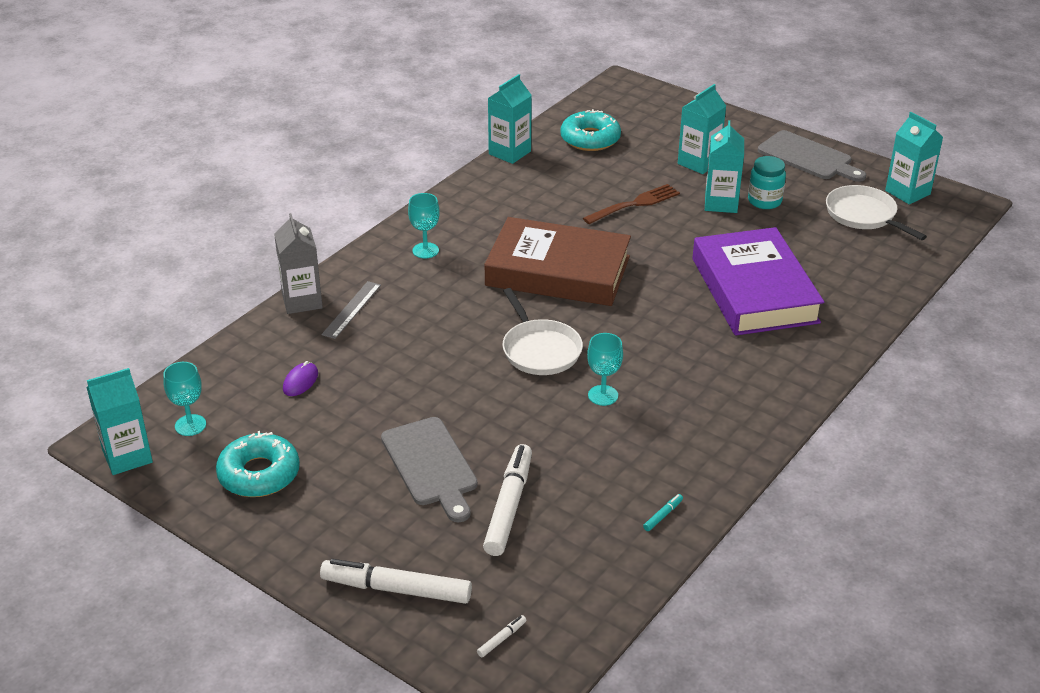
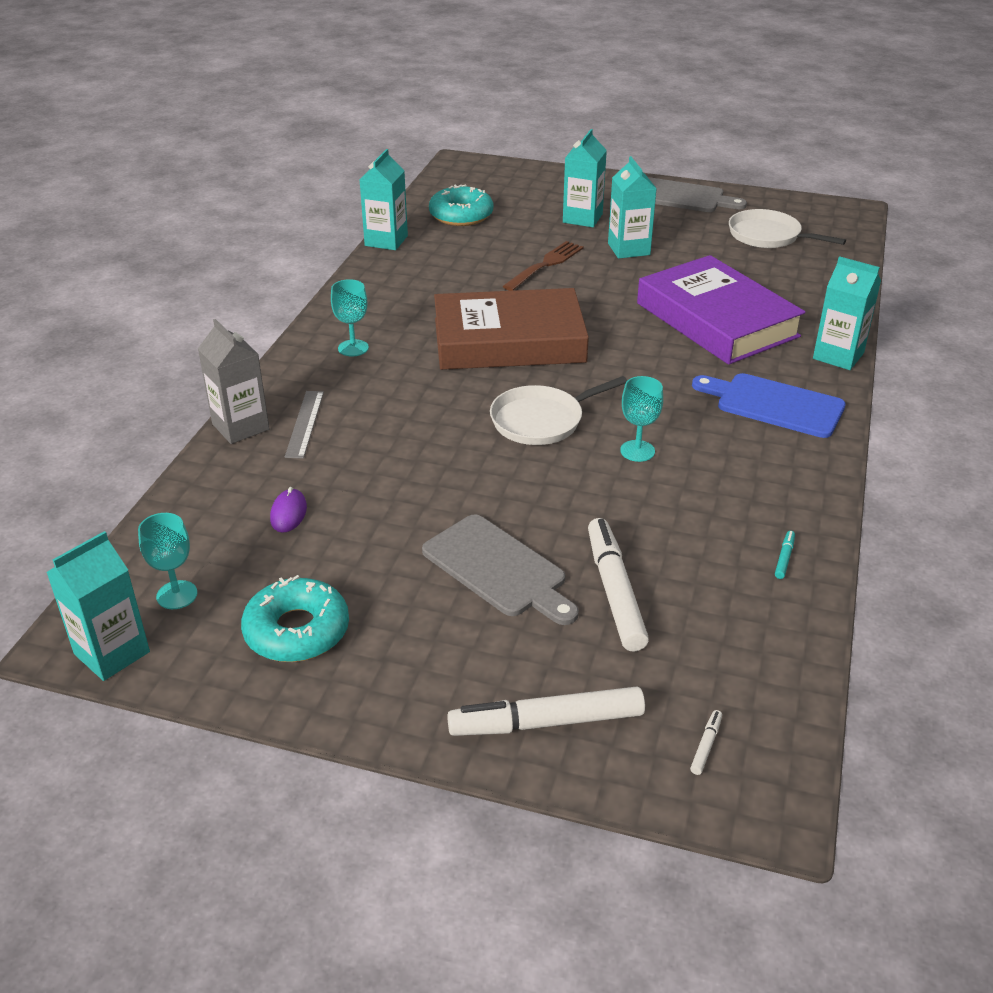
camera: 20 degrees left, 0 degrees up
white pan [502,288,583,375] -> white pan turned 105 degrees clockwise [490,376,627,445]
turquoise jar [748,156,786,209] -> none
turquoise carton [885,112,943,204] -> turquoise carton moved to [813,256,881,370]
none -> blue cutting board [692,373,846,438]

